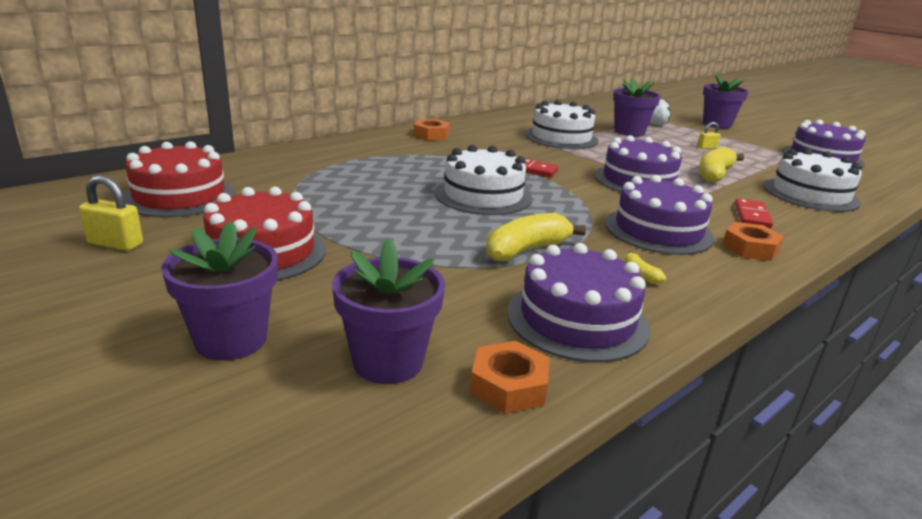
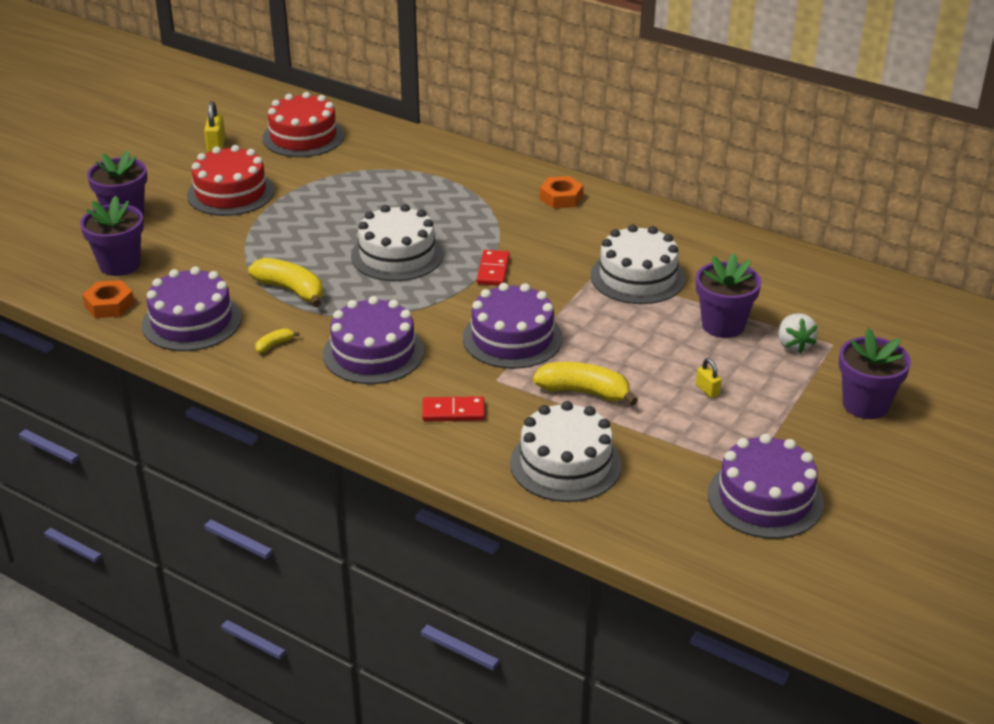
camera: 75 degrees right, 10 degrees up
orange nut [722,222,784,261] -> none

